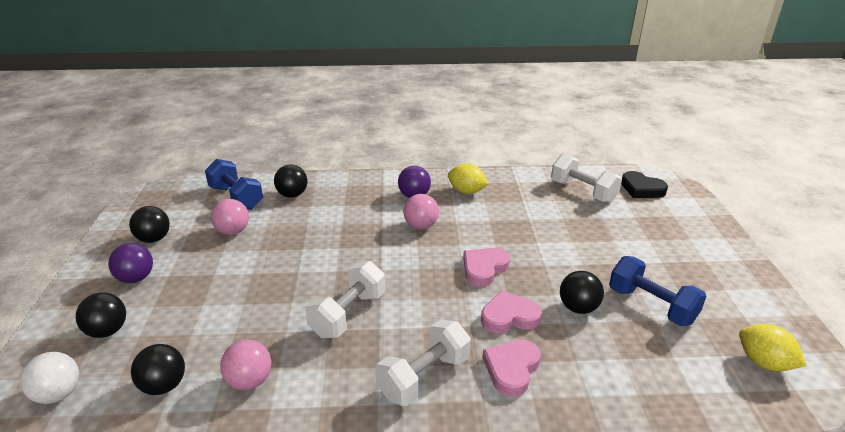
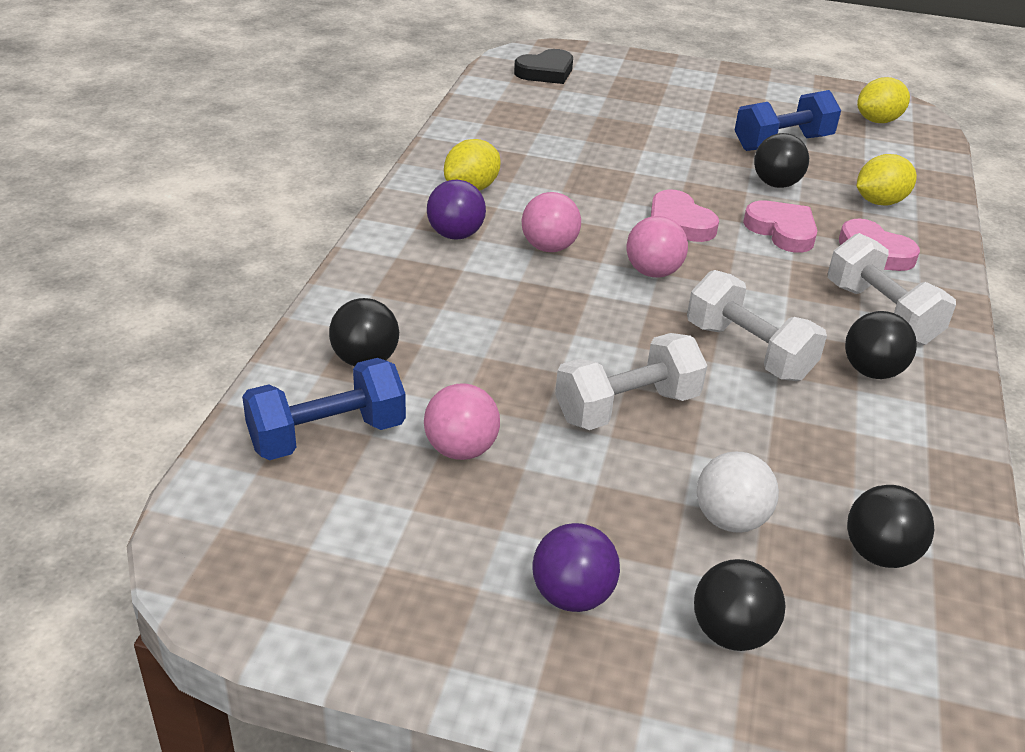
camera: 75 degrees left, 5 degrees up
white ball [20,352,79,404] -> white ball moved to [696,452,779,533]
black ball [129,206,170,243] -> black ball moved to [845,311,917,379]
pink ball [220,339,272,390] -> pink ball moved to [626,216,688,277]
pink heart [481,290,542,333] -> pink heart turned 135 degrees clockwise [743,201,817,253]
white dumbbell [551,154,622,203] -> white dumbbell moved to [555,333,707,430]
none -> yellow lemon [857,154,917,206]

